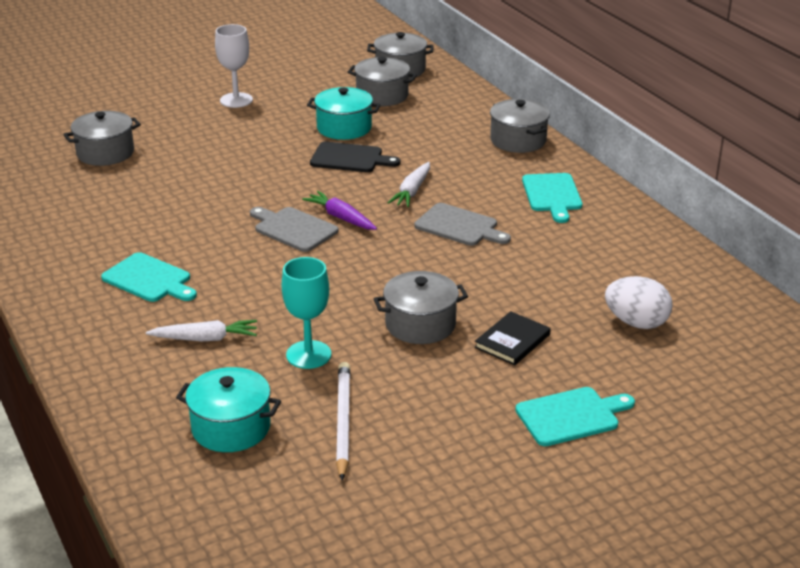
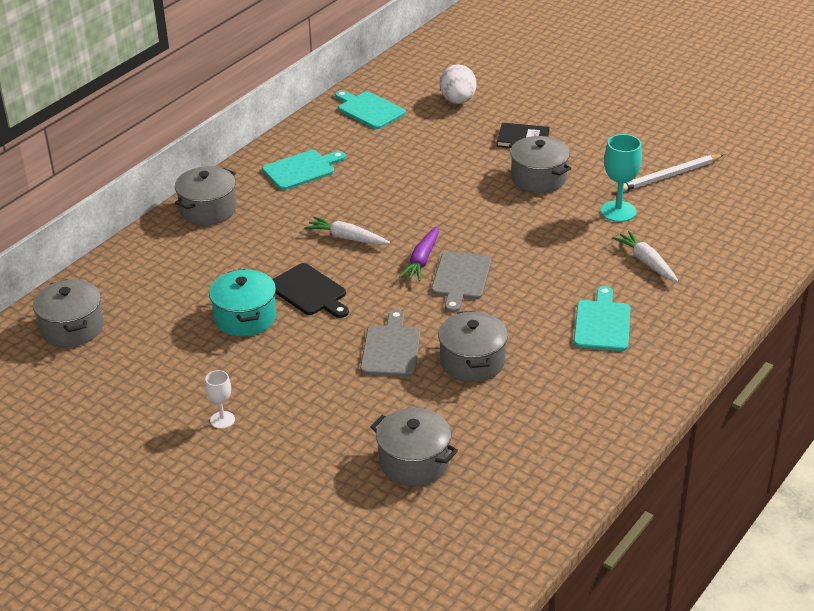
camera: 115 degrees left, 5 degrees up
turquoise pot [176,367,281,452] -> none
white goblet [215,24,253,108] -> white goblet [205,370,235,429], size x0.59
black cutting board [310,142,401,172] -> black cutting board turned 150 degrees clockwise [272,263,349,318]
grey pot [348,57,417,106] -> grey pot moved to [438,311,508,382]
white carrot [387,162,430,207] -> white carrot turned 150 degrees counterclockwise [305,217,390,245]
grey cutting board [414,203,511,246] -> grey cutting board moved to [360,310,421,377]
turquoise cutting board [515,387,635,446] -> turquoise cutting board moved to [335,90,406,129]

